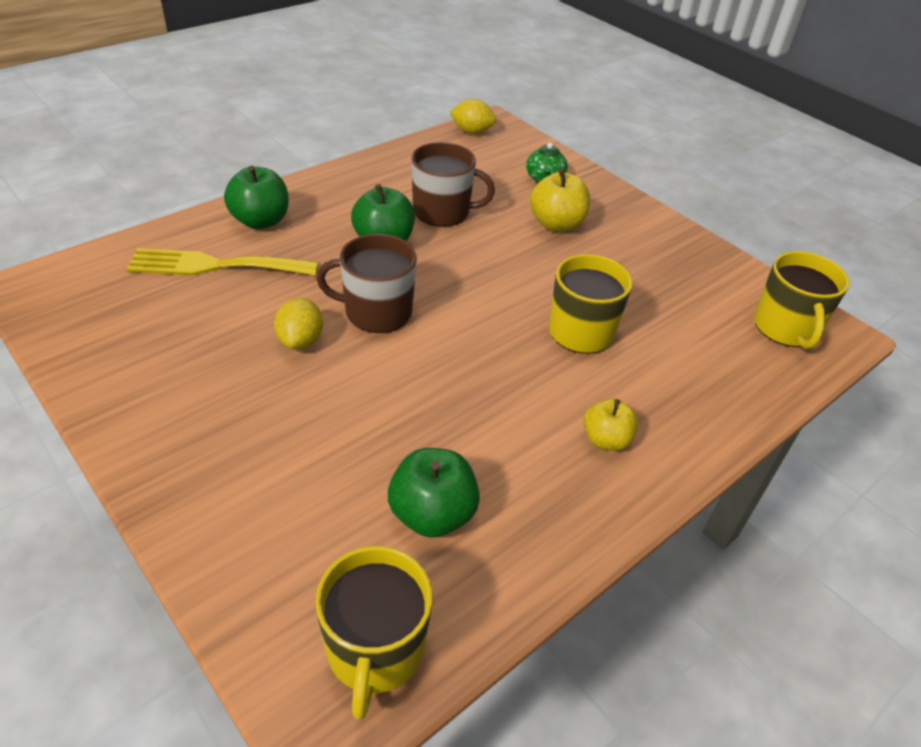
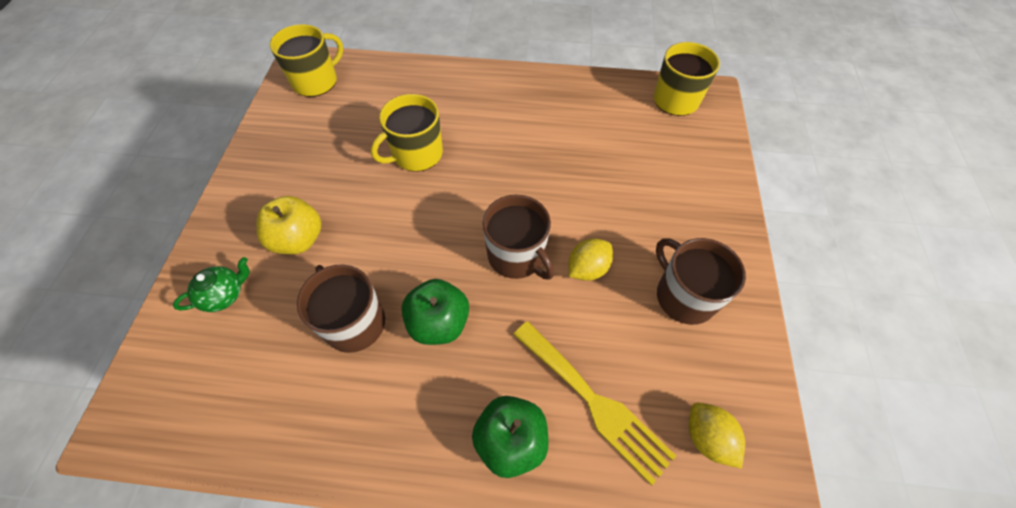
camera: 130 degrees left, 15 degrees up
green apple [388,448,480,538] -> none
yellow lemon [450,99,496,134] -> yellow lemon moved to [689,403,745,469]
yellow apple [584,399,638,451] -> none
none -> brown mug [656,238,746,325]

